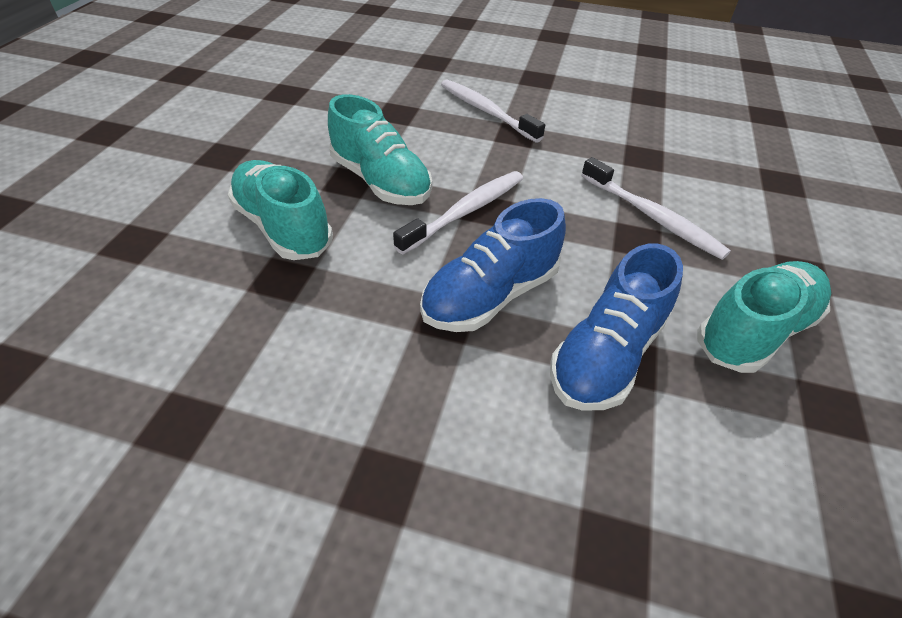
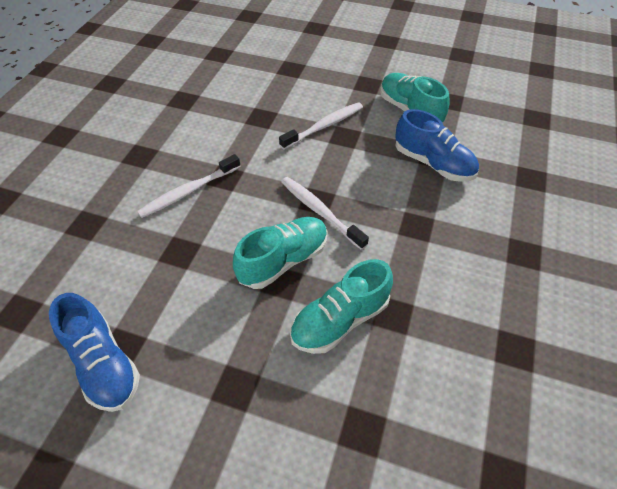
camera: 85 degrees left, 5 degrees up
blue shoe [420,198,566,332] -> blue shoe moved to [49,293,140,412]

